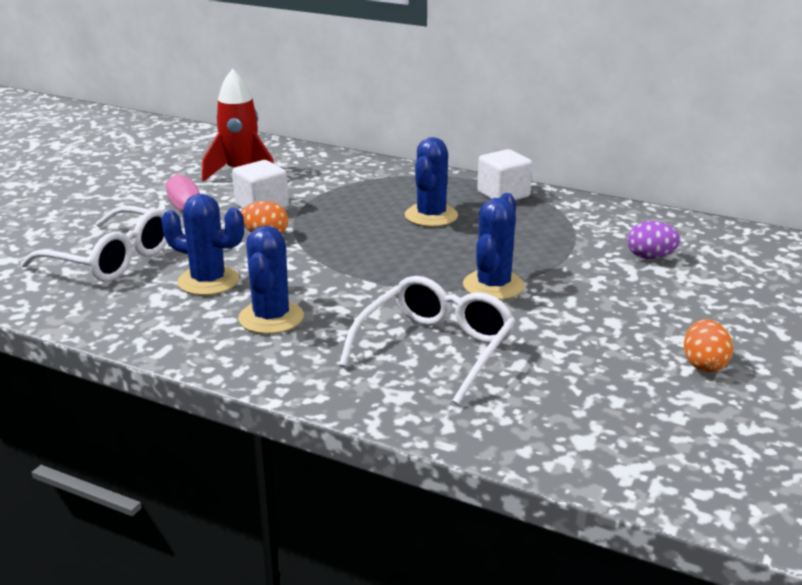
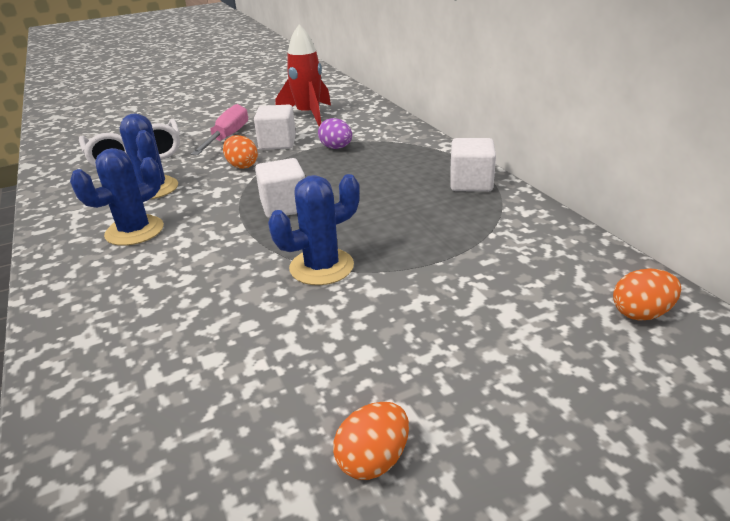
camera: 40 degrees right, 5 degrees up
white glasses [339,276,516,405] -> none
blue cactus [405,137,458,227] -> none
purple egg [627,221,680,259] -> purple egg moved to [318,118,352,149]
none -> white cube [255,158,305,218]
none -> orange egg [613,268,681,320]

